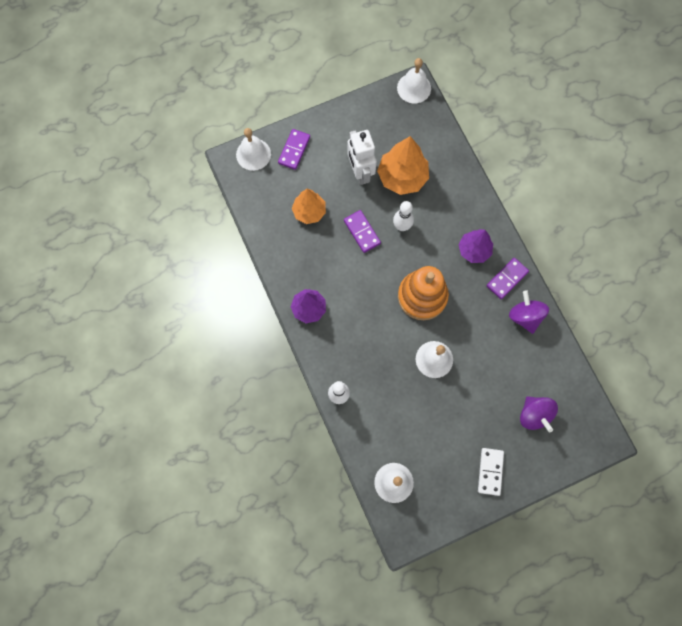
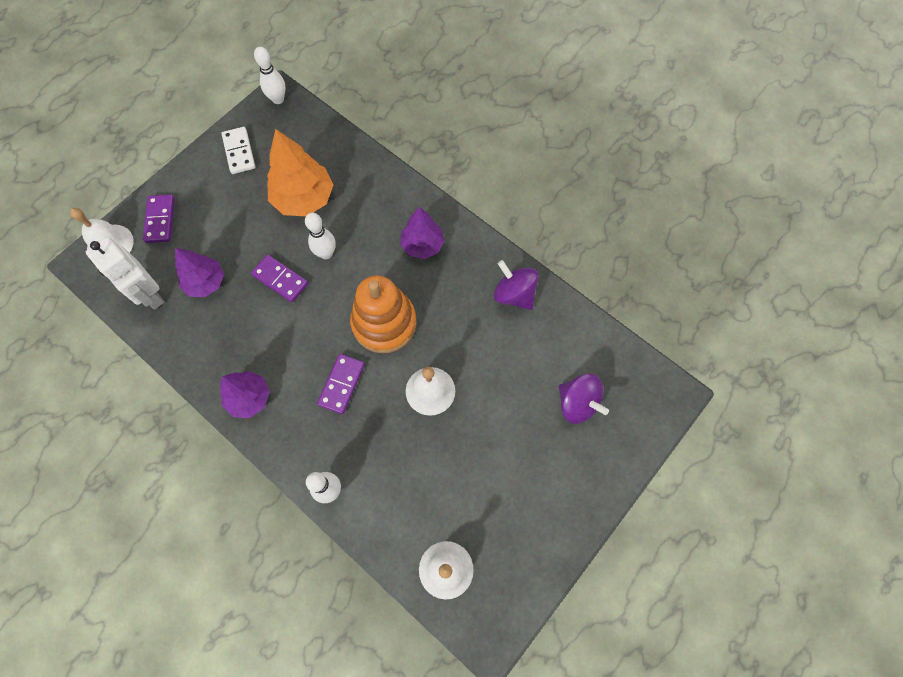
camera: 25 degrees left, 5 degrees down
orange tree [292,189,326,224] -> purple tree [175,248,224,297]
white robot [347,130,377,185] -> white robot moved to [86,237,165,309]
white bell [397,58,431,104] -> white bowling pin [254,47,286,104]
white domino [478,448,504,496] -> white domino moved to [221,127,255,174]
purple domino [487,258,529,299] -> purple domino moved to [317,354,365,414]

